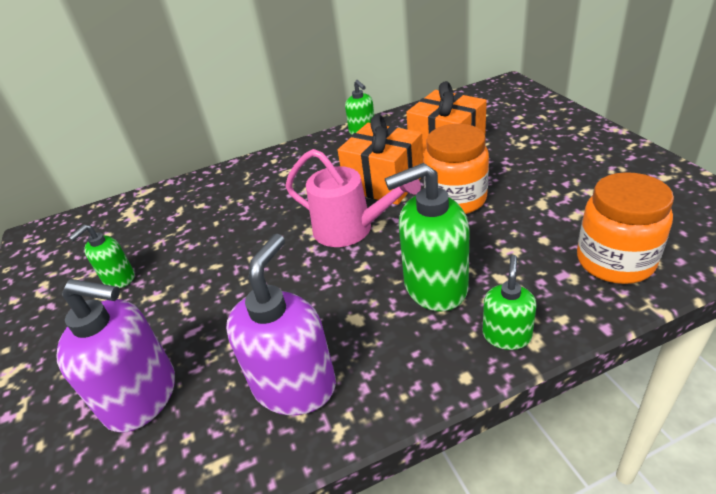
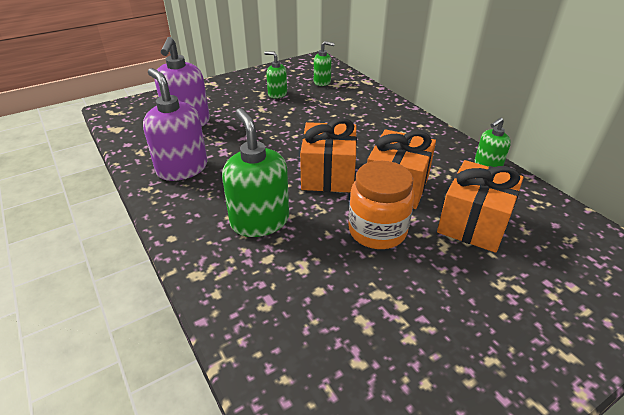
camera: 75 degrees right, 0 degrees up
purple soap dispenser [226,234,336,415] -> purple soap dispenser turned 135 degrees counterclockwise [143,68,207,181]
pink watering can [285,149,421,247] -> orange gift [300,118,357,192]
green soap dispenser [483,255,537,350] -> green soap dispenser moved to [314,41,335,86]
orange jar [577,172,674,284] -> none

